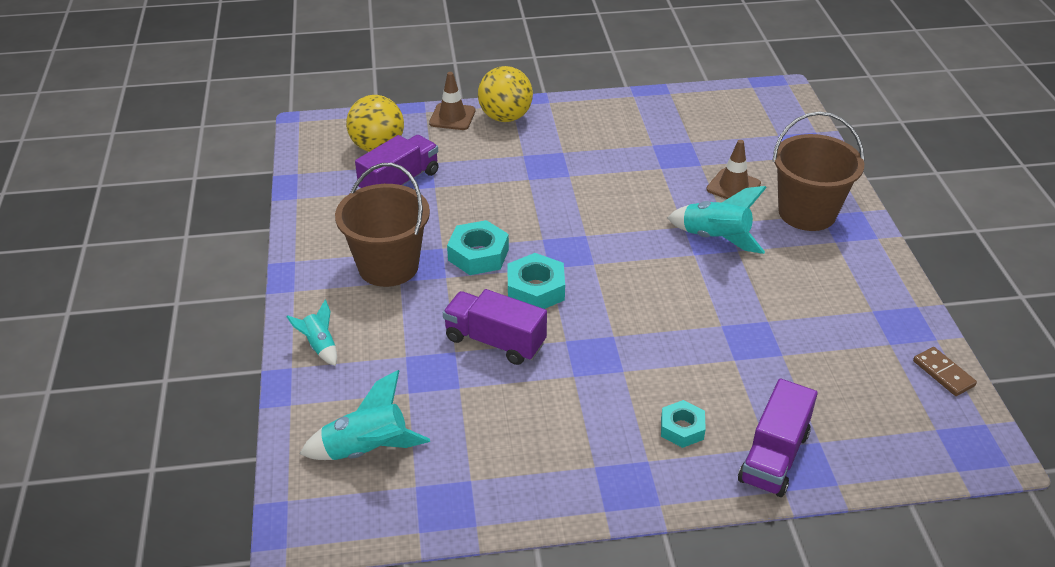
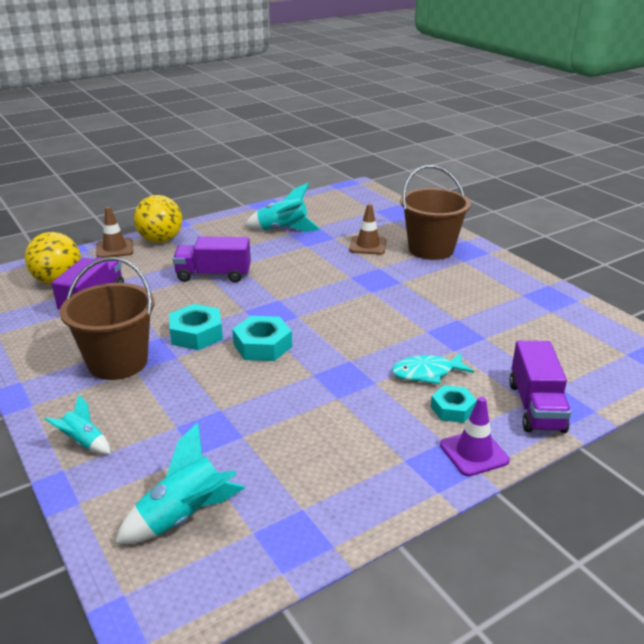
camera: 25 degrees left, 10 degrees down
purple truck [443,289,547,365] -> purple truck moved to [173,236,251,283]
turquoise rocket [667,186,767,254] -> turquoise rocket moved to [244,183,320,232]
brown domino [913,347,977,396] -> none
none -> turquoise fish [392,353,474,384]
none -> purple traffic cone [440,397,510,476]

